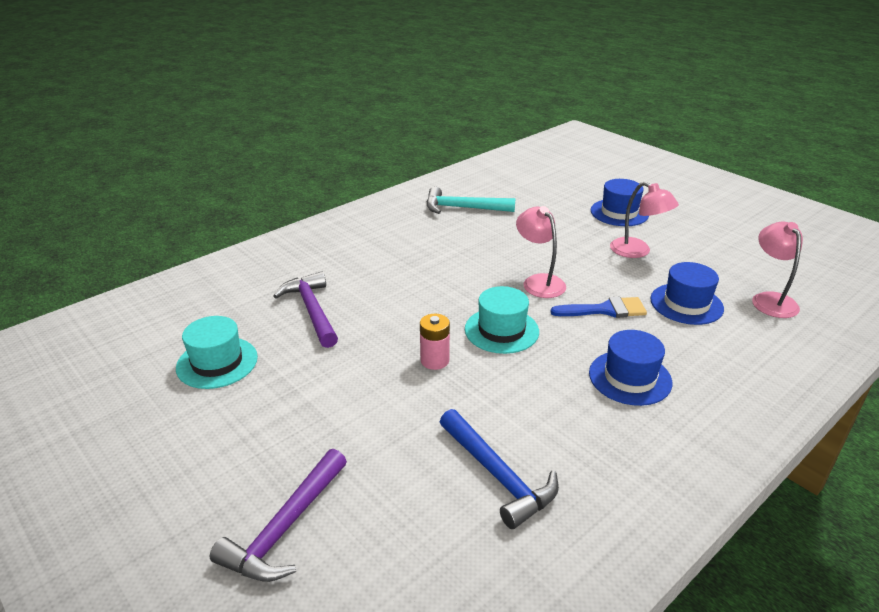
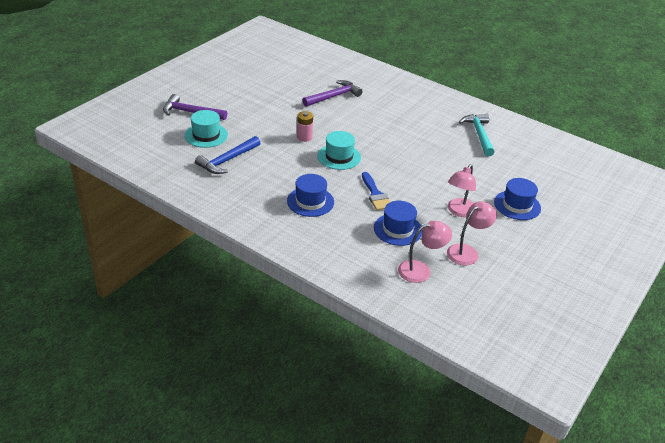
camera: 75 degrees right, 5 degrees up
turquoise hat [176,316,258,389] -> turquoise hat moved to [185,110,228,148]
pink lamp [516,206,566,298] -> pink lamp moved to [447,201,497,265]

